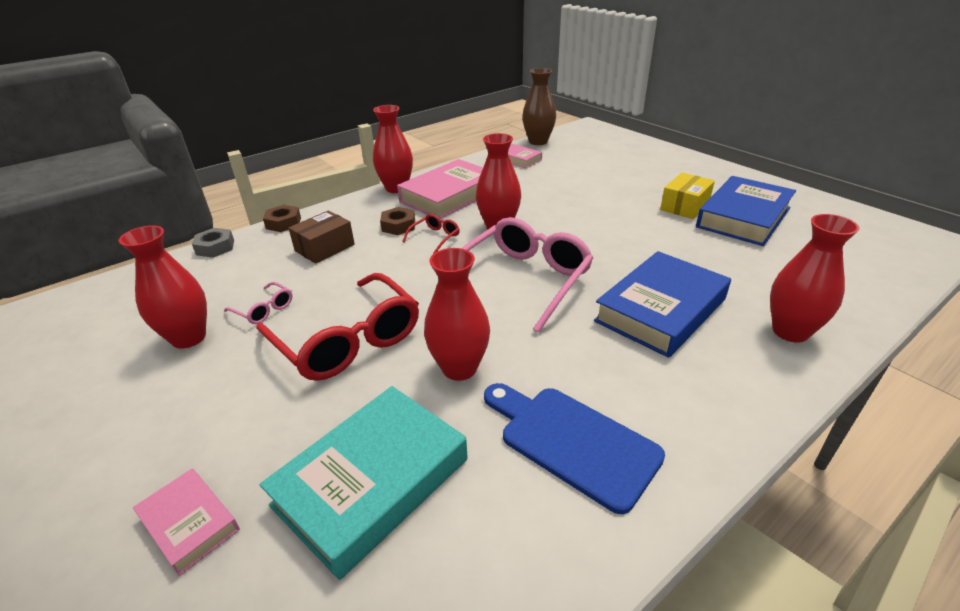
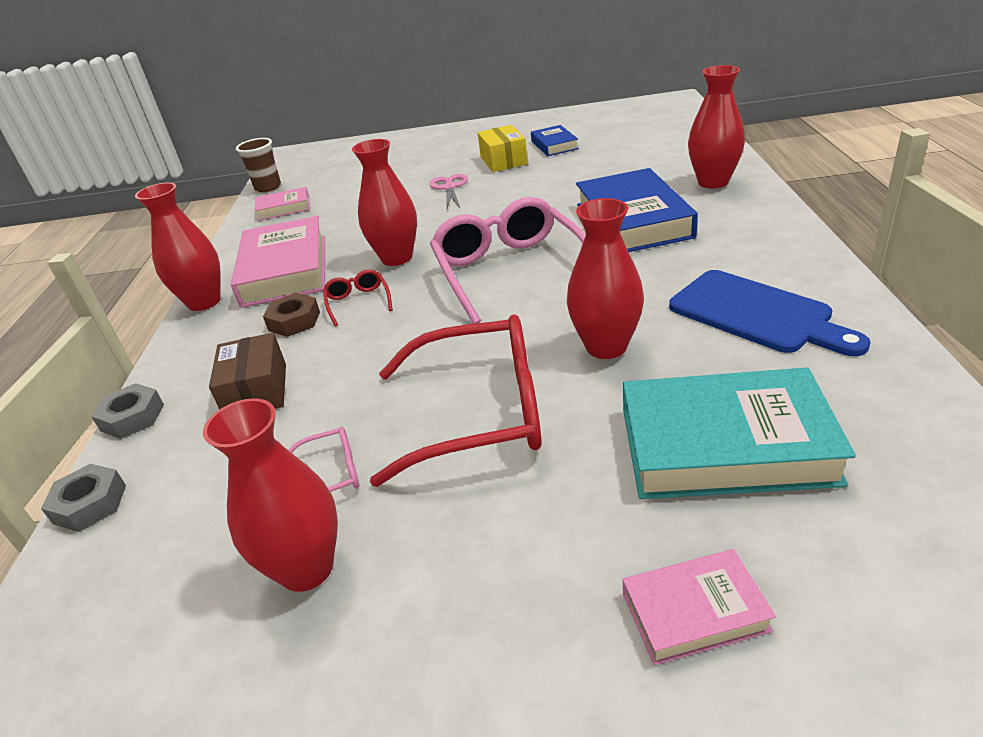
camera: 50 degrees left, 0 degrees up
turquoise book [259,386,468,580] -> turquoise book turned 75 degrees counterclockwise [623,367,856,499]
brown nut [263,205,301,232] -> grey nut [91,383,164,439]
blue cutting board [484,383,665,514] -> blue cutting board turned 120 degrees counterclockwise [669,270,871,356]
brown vase [522,68,556,145] -> brown cup [236,138,281,192]
blue book [696,176,796,246] -> blue book [531,125,579,156], size x0.51
none -> pink scissors [429,174,468,208]

